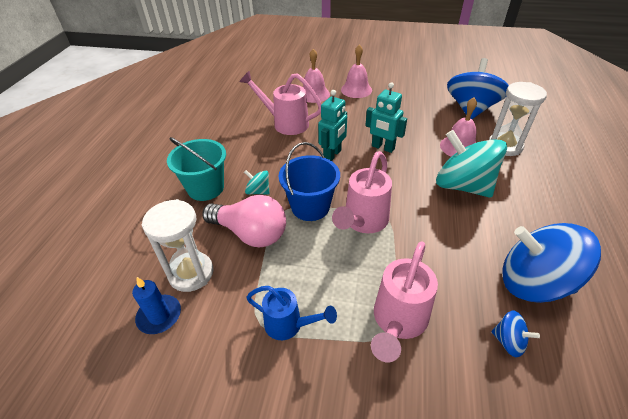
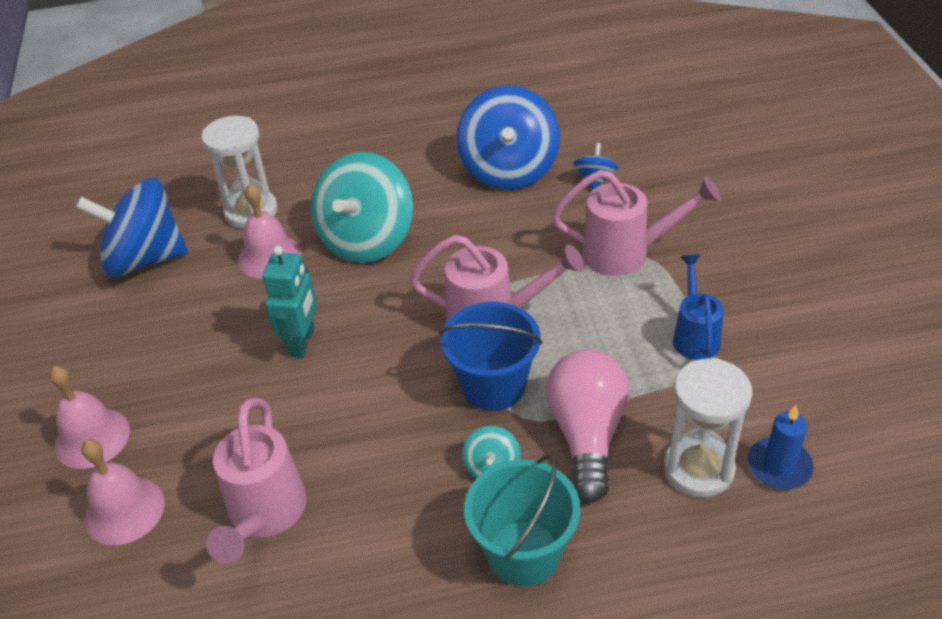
camera: 110 degrees left, 0 degrees up
turquoise robot [318,90,347,161] -> none

